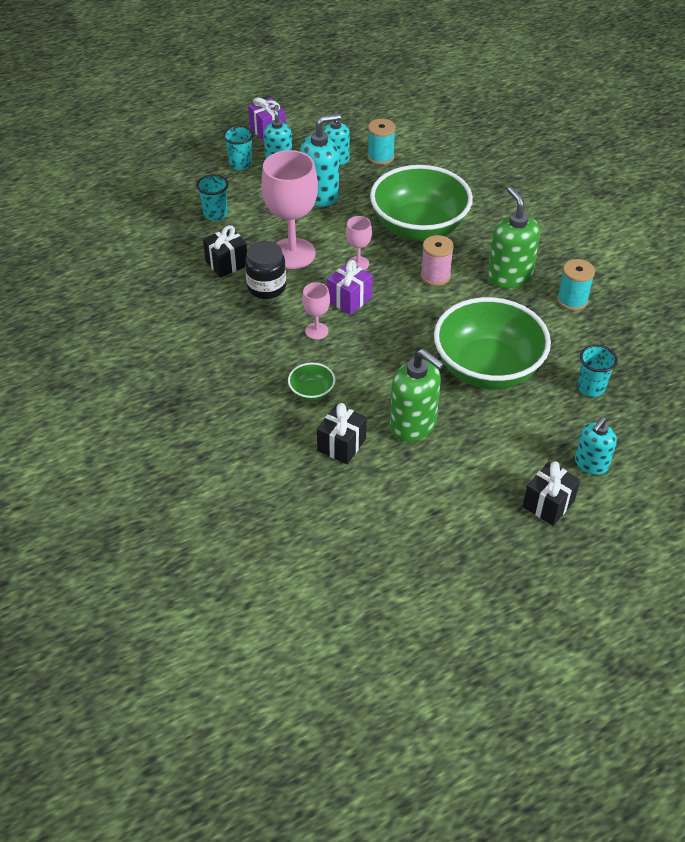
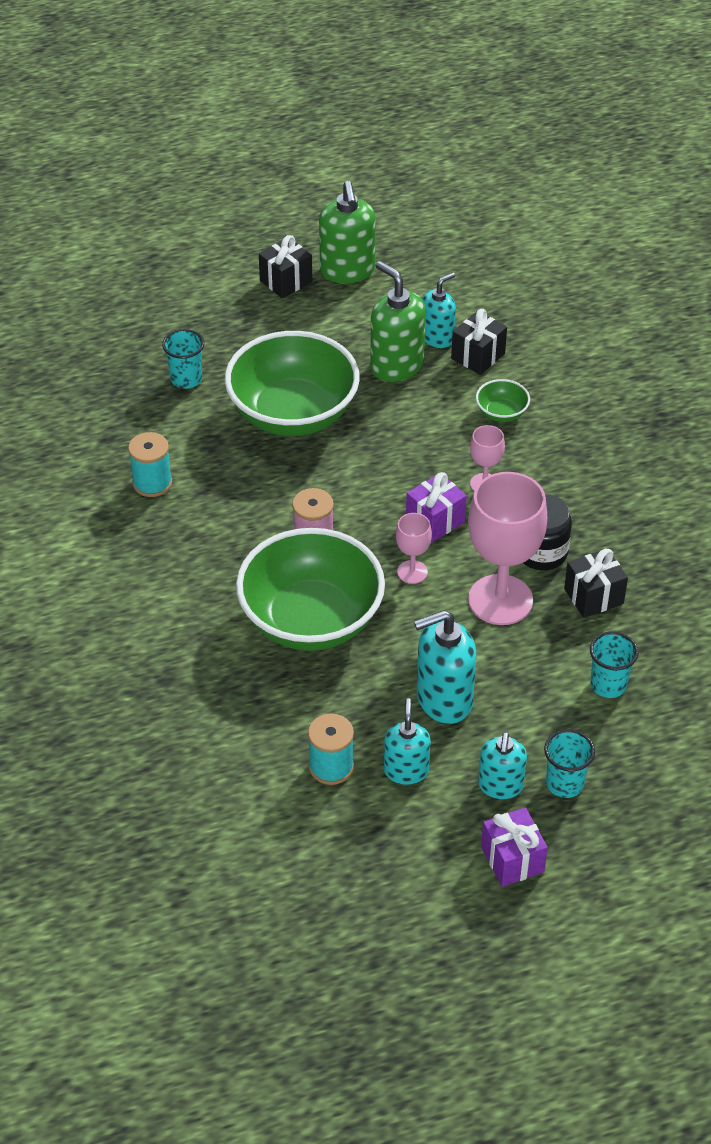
camera: 170 degrees left, 0 degrees up
green soap dispenser [488,187,540,289] -> green soap dispenser moved to [319,181,376,284]
turquoise soap dispenser [575,417,617,475] -> turquoise soap dispenser moved to [422,272,456,348]

